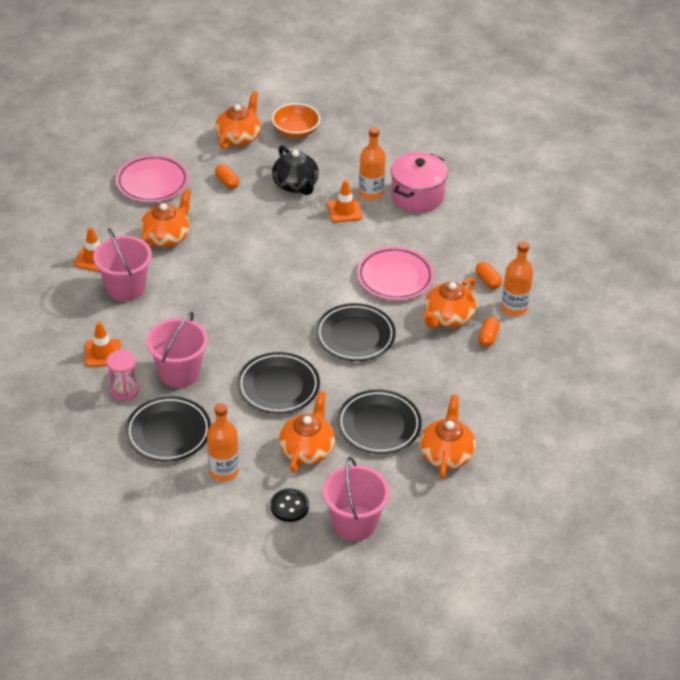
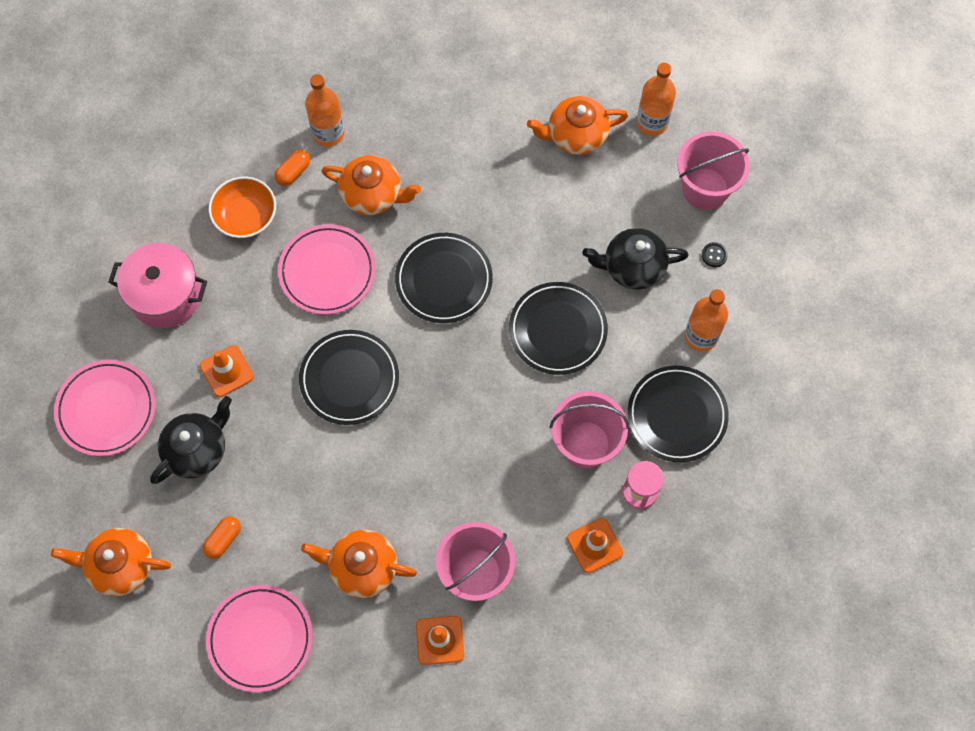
camera: 110 degrees left, 25 degrees up
black button [271,488,309,522] -> black button [702,242,728,267], size x0.61
orange bowl [272,103,320,138] -> orange bowl moved to [209,176,276,238]
orange teapot [279,391,335,473] -> black teapot [582,228,689,290]
black plate [337,389,422,454] -> black plate moved to [299,330,399,425]
orange bottle [359,127,386,200] -> orange bottle moved to [637,63,676,136]
orange capsule [478,317,500,347] -> none
none -> pink plate [54,360,155,456]

